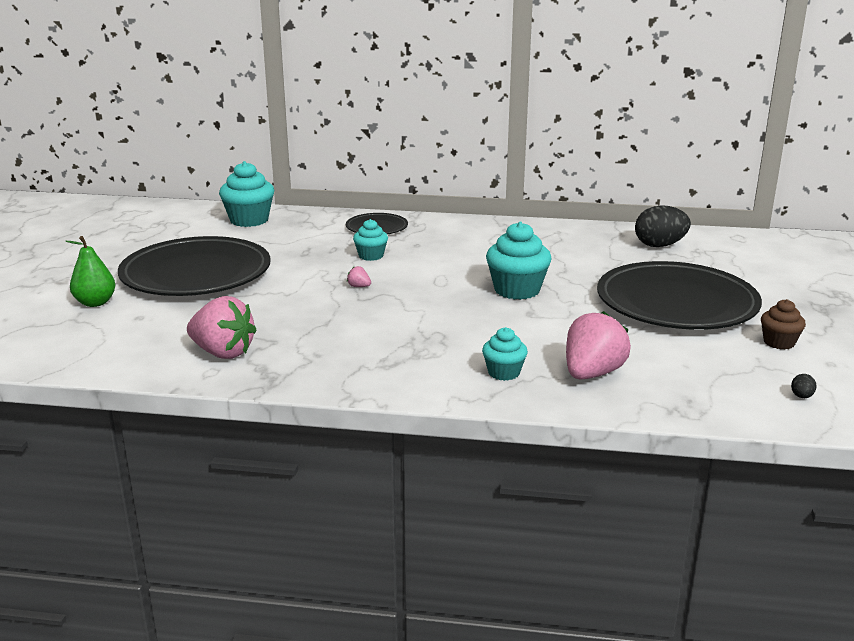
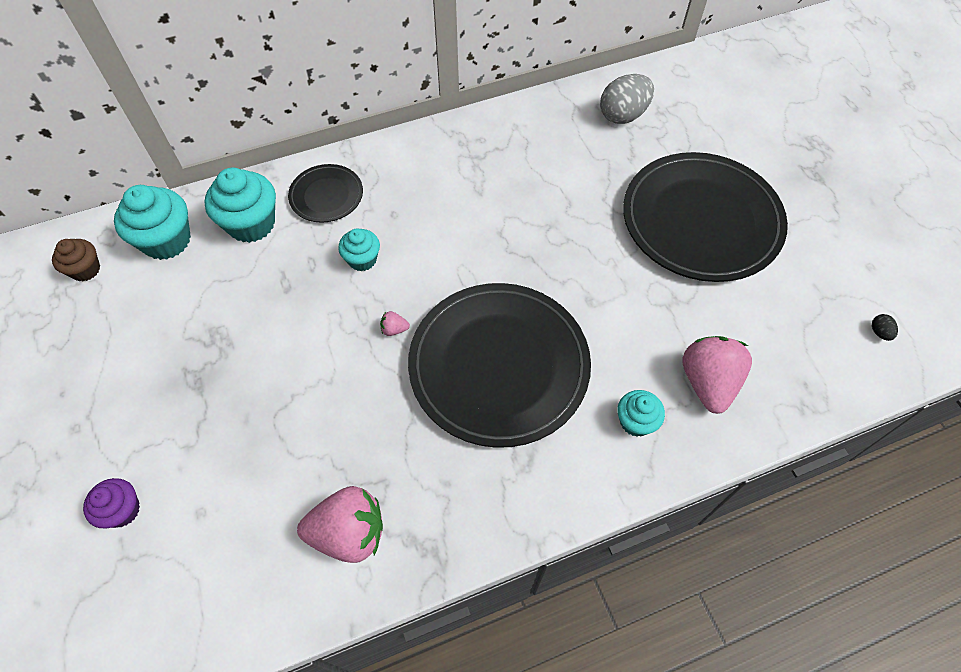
camera: 30 degrees left, 35 degrees up
green pear [66,236,115,307] -> purple cupcake [83,478,140,528]
black plate [118,236,270,296] -> black plate moved to [408,283,591,448]
turquoise cupcake [486,222,552,300] -> turquoise cupcake moved to [204,168,276,243]
black egg [635,205,691,247] -> grey egg [600,74,654,124]
brown cupcake [761,299,806,349] -> brown cupcake moved to [52,239,100,281]

